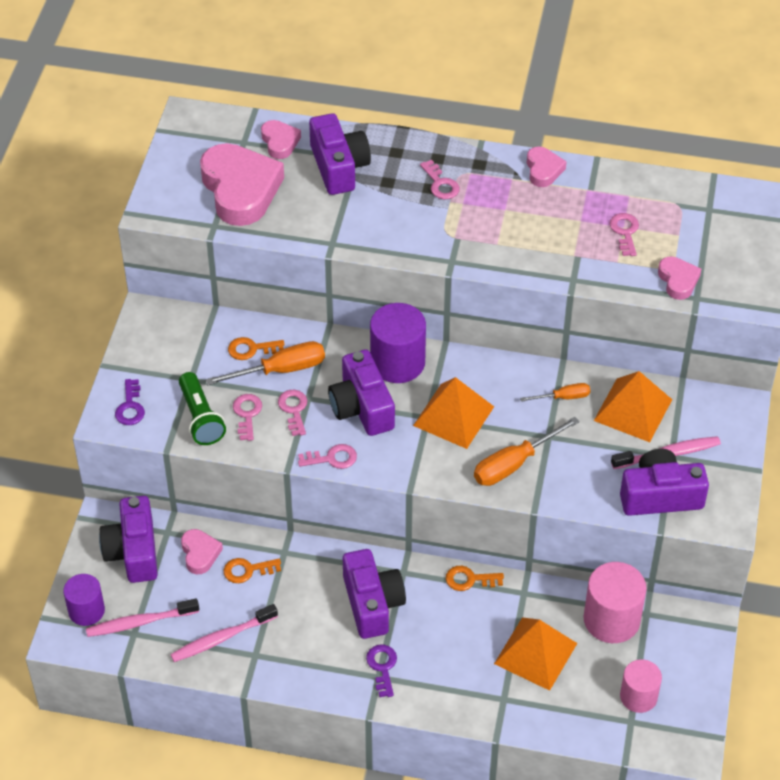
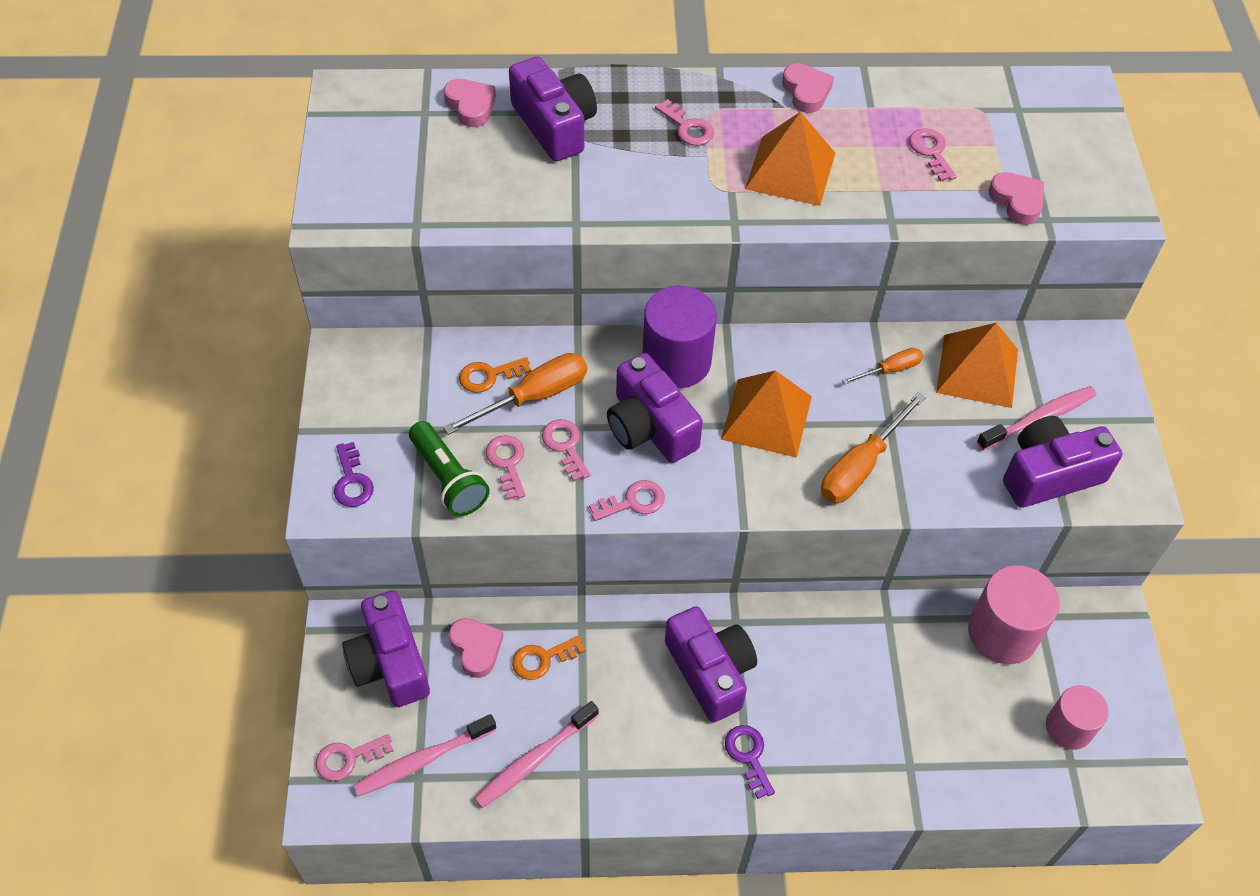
camera: 15 degrees left, 5 degrees up
purple cylinder [63,574,105,626] -> pink key [315,734,393,781]
pink heart [200,143,284,226] -> none
orange key [446,566,504,591] -> none
orange pyramid [494,617,577,691] -> orange pyramid moved to [745,112,835,206]

